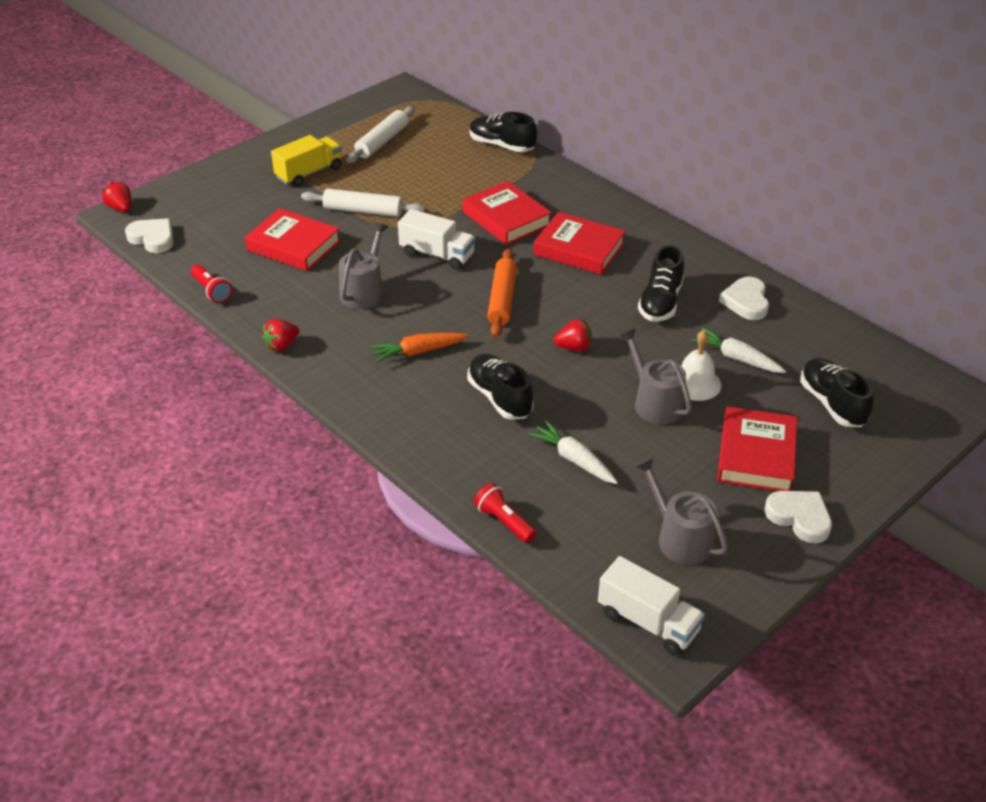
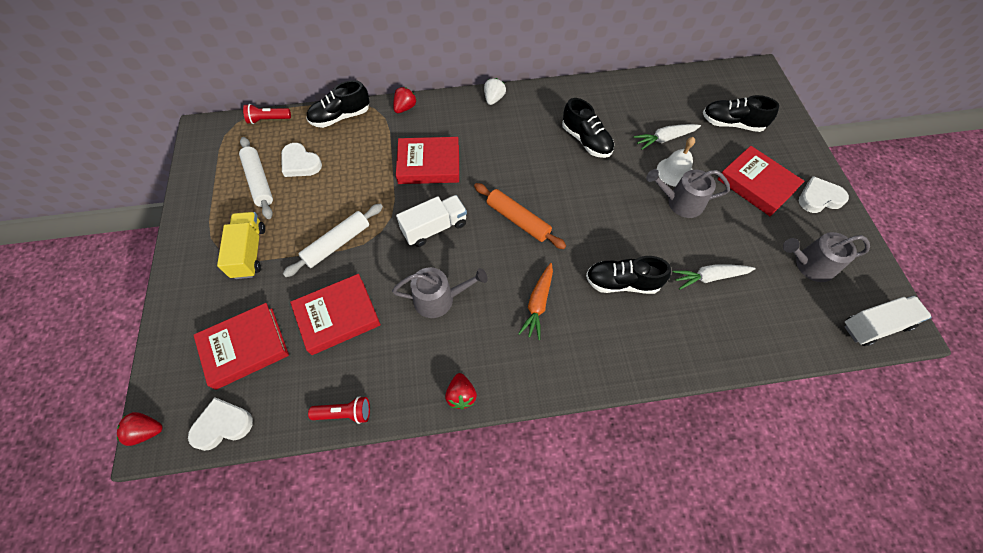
camera: 55 degrees left, 20 degrees up
grey watering can [339,222,389,309] -> grey watering can turned 120 degrees clockwise [392,267,488,318]
red flashlight [474,483,536,543] -> red flashlight moved to [243,104,291,124]
red book [534,212,626,275] -> red book moved to [194,303,289,390]
red strawberry [554,319,592,352] -> red strawberry moved to [393,87,417,113]
white heart [719,277,769,320] -> white heart moved to [281,143,322,177]
none -> white strawberry [484,78,506,105]

